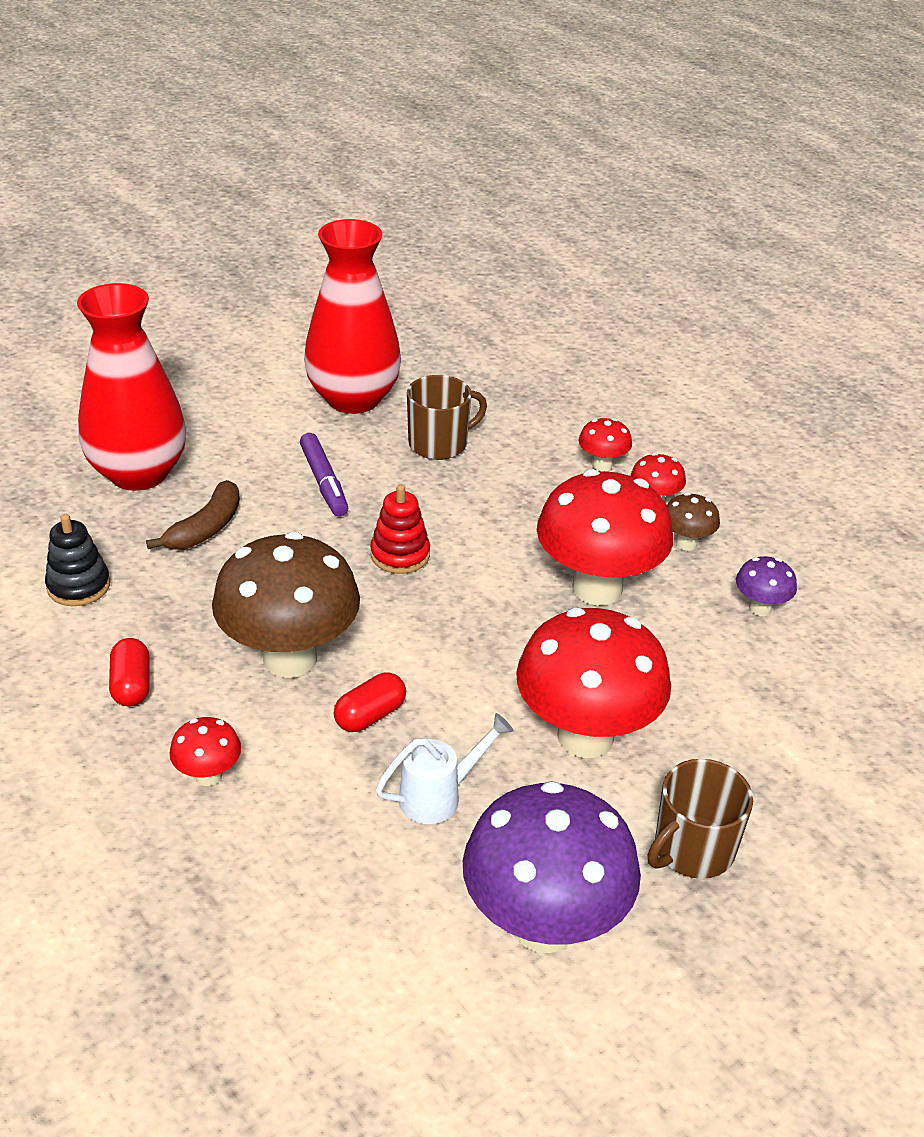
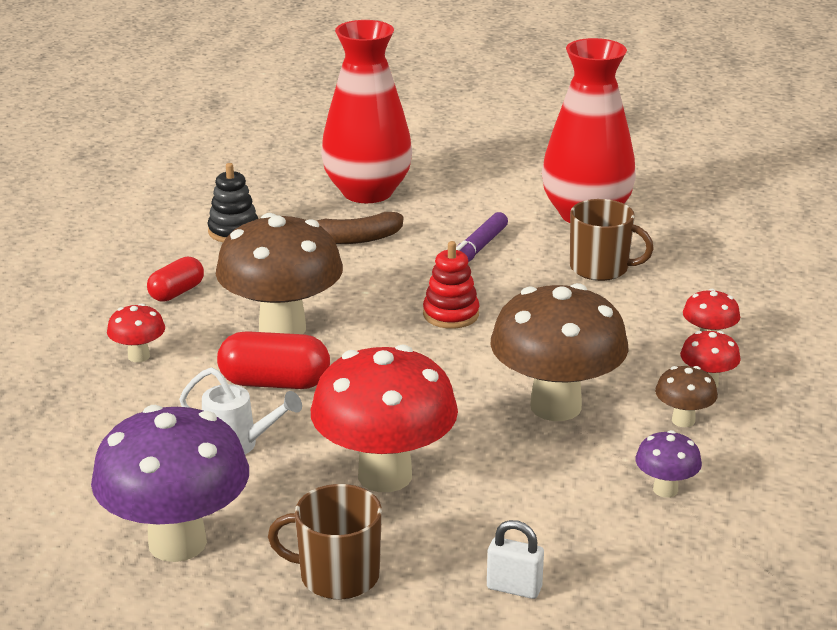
camera: 50 degrees right, 10 degrees down
red capsule [334,672,406,732] -> red capsule [217,331,330,389], size x1.55
red mushroom [537,469,673,606] -> brown mushroom [490,283,629,421]
none -> white padlock [487,520,544,599]

